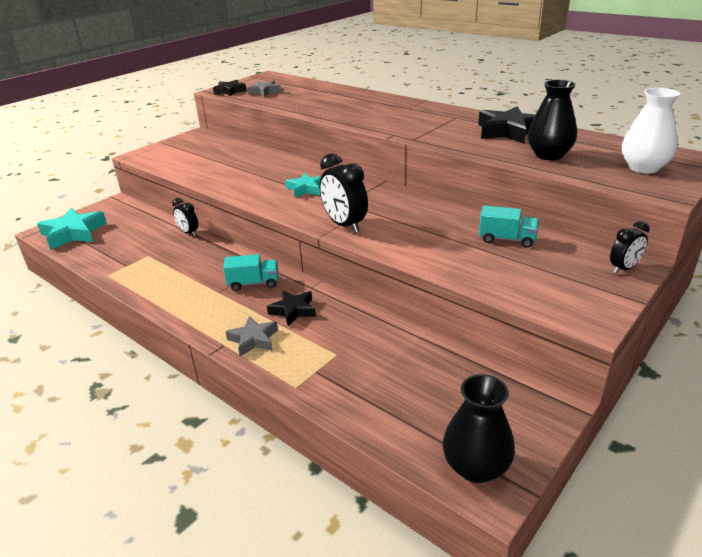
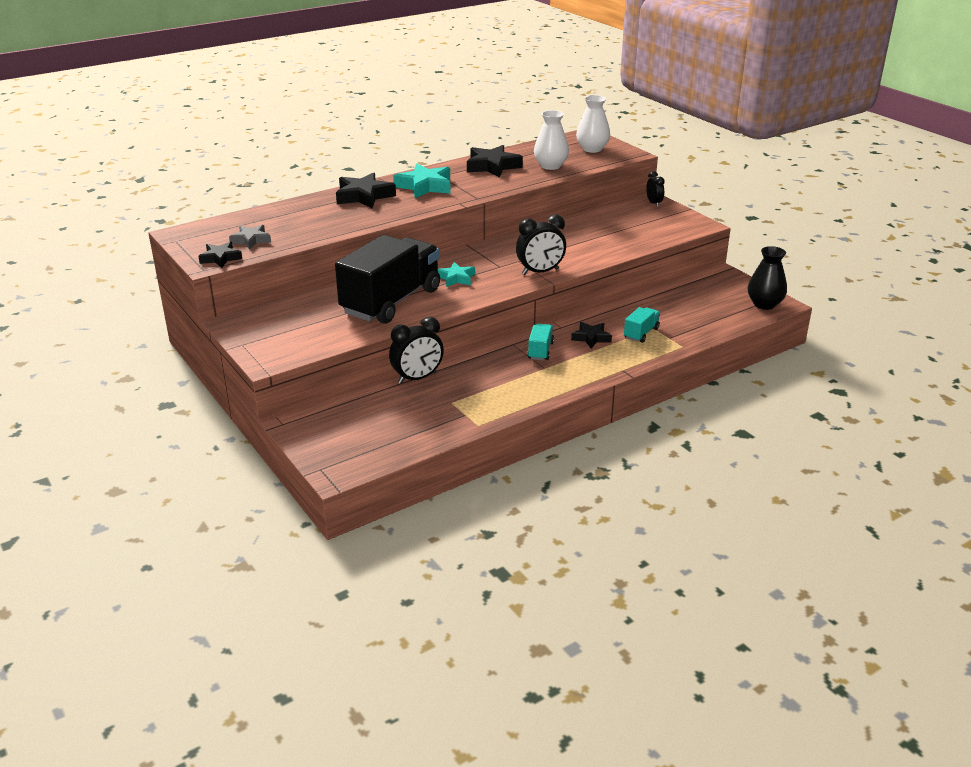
camera: 75 degrees left, 0 degrees up
turquoise star [37,208,107,250] -> turquoise star moved to [393,164,451,198]
black clock [172,198,198,236] -> black clock [389,317,444,384], size x1.68
grey star [225,316,278,357] -> none
turquoise truck [479,205,539,248] -> turquoise truck moved to [624,307,660,343]
black vase [528,80,577,160] -> white vase [534,110,569,170]
none -> black truck [335,235,440,324]
none -> black star [336,173,396,208]

